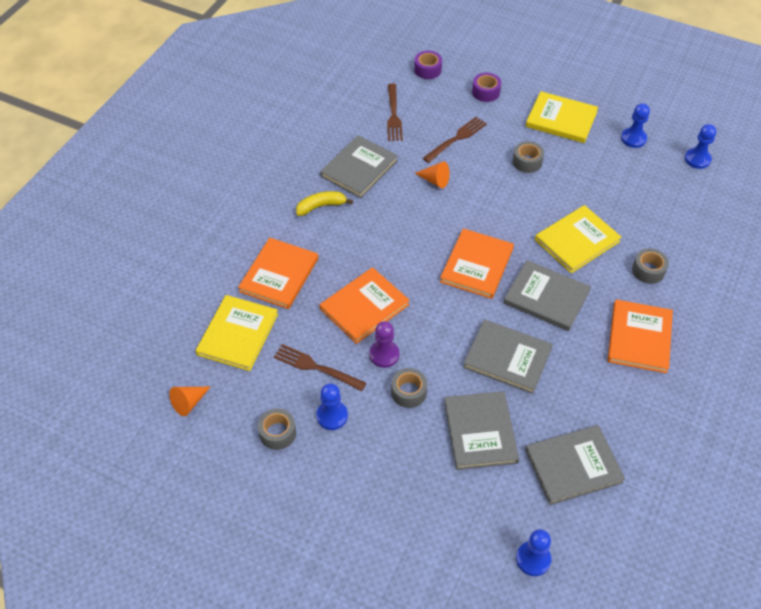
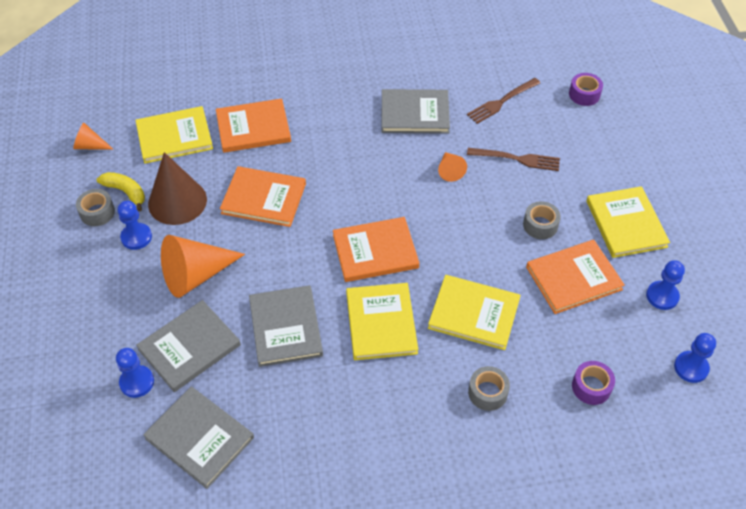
camera: 55 degrees right, 0 degrees up
brown fork [274,344,366,391] -> brown cone [148,152,207,225]
yellow banana [296,191,353,216] -> yellow banana moved to [97,172,145,211]
purple pawn [369,321,399,368] -> none
grey tape [391,368,427,408] -> orange cone [161,235,245,298]
purple tape [472,73,501,102] -> purple tape moved to [572,361,615,405]
grey book [503,260,591,331] -> yellow book [346,283,418,360]
blue pawn [516,529,551,576] -> blue pawn moved to [116,348,154,398]
orange book [608,299,673,373] -> orange book moved to [526,240,625,314]

